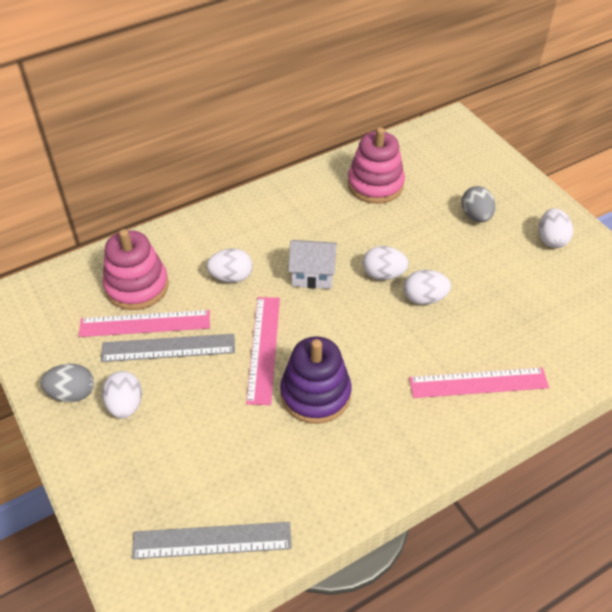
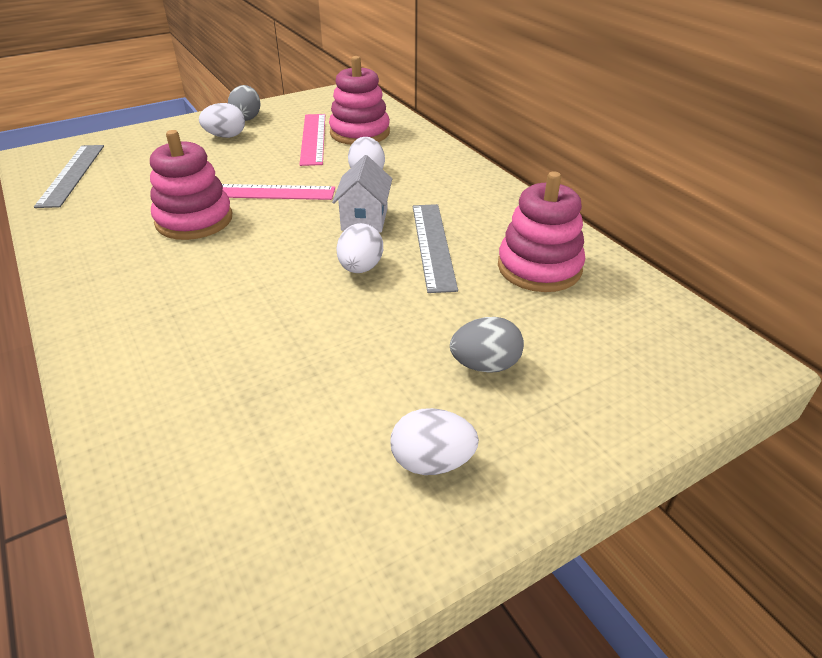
camera: 90 degrees right, 10 degrees down
grey ruler [101,334,235,362] -> grey ruler moved to [413,204,458,293]
purple stacking toy [280,336,352,424] -> pink stacking toy [150,130,232,240]
white egg [404,270,451,305] -> none
pink ruler [409,367,549,398] -> none

